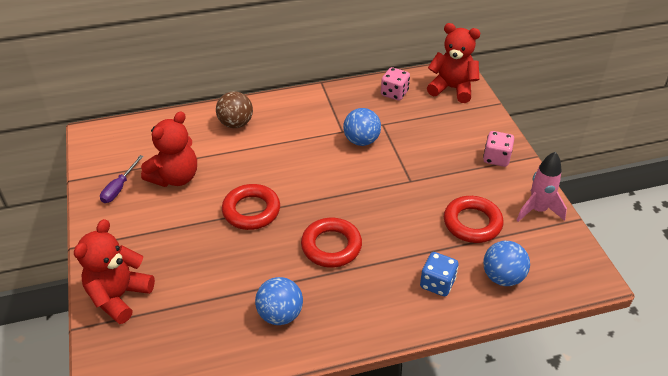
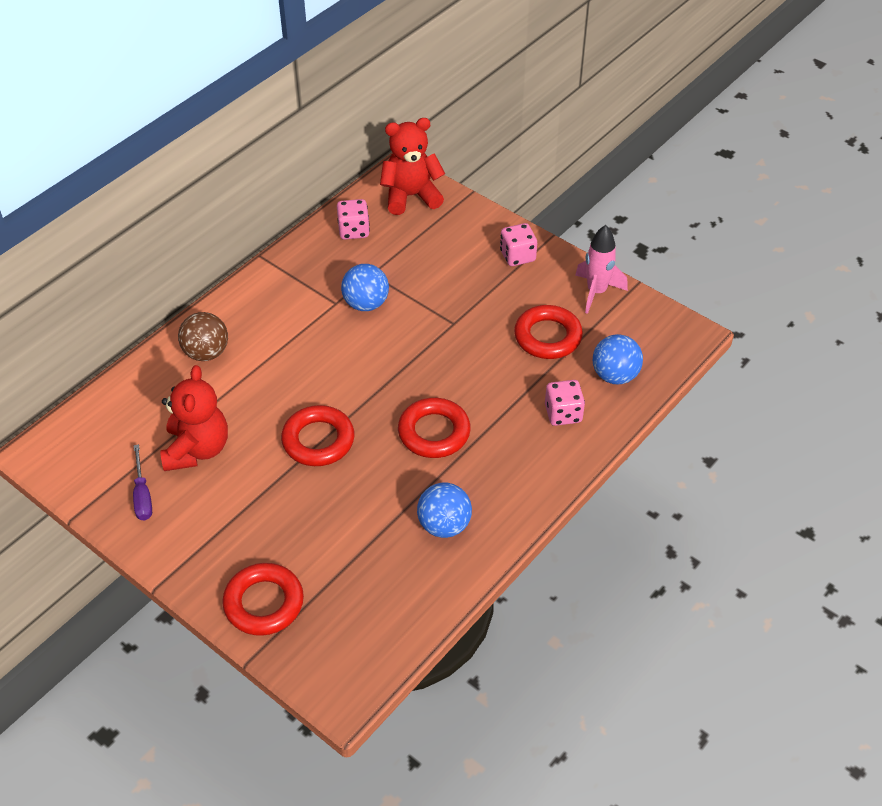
camera: 35 degrees left, 5 degrees up
red teddy bear [74,219,155,324] -> red ring [222,563,304,636]
blue dice [420,252,459,296] -> pink dice [545,380,585,426]

